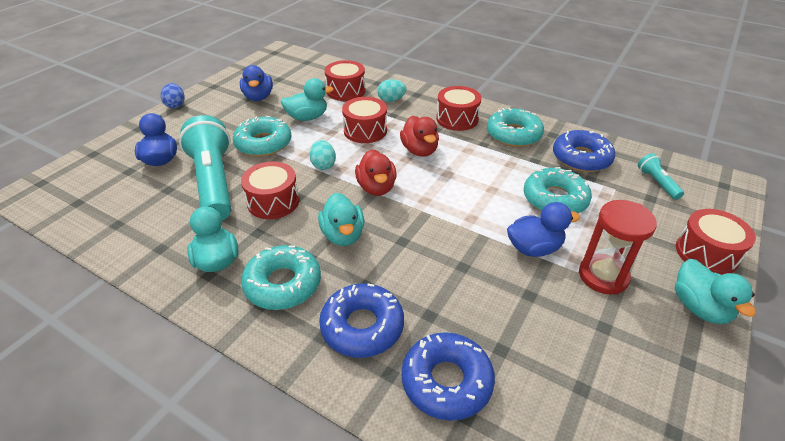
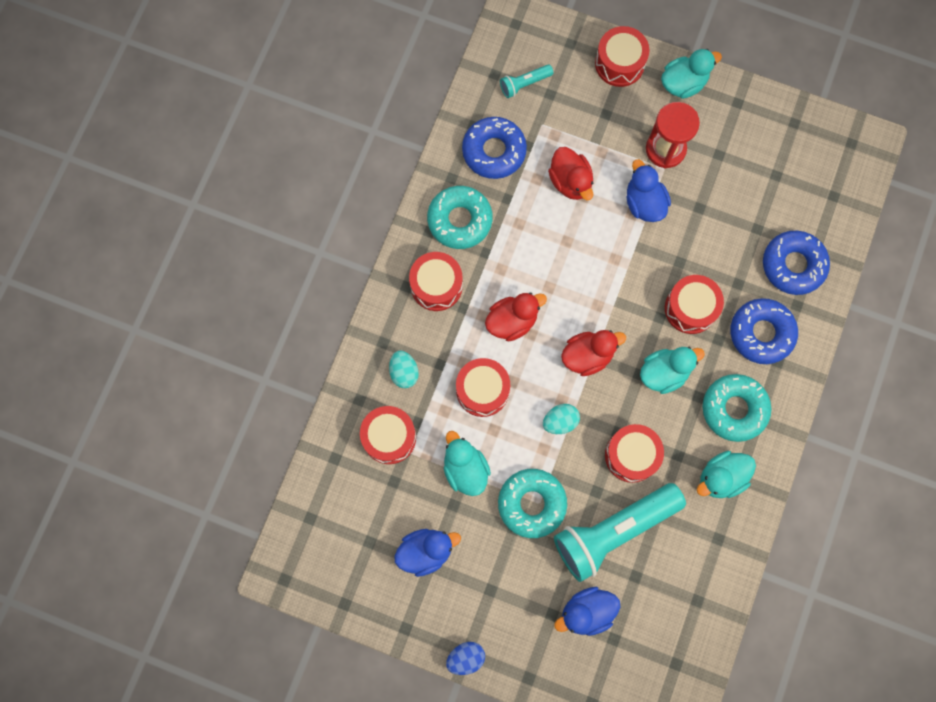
camera: 100 degrees left, 35 degrees up
turquoise donut [524,167,592,213] -> red duck [548,147,593,200]
none -> red drum [665,275,724,334]

